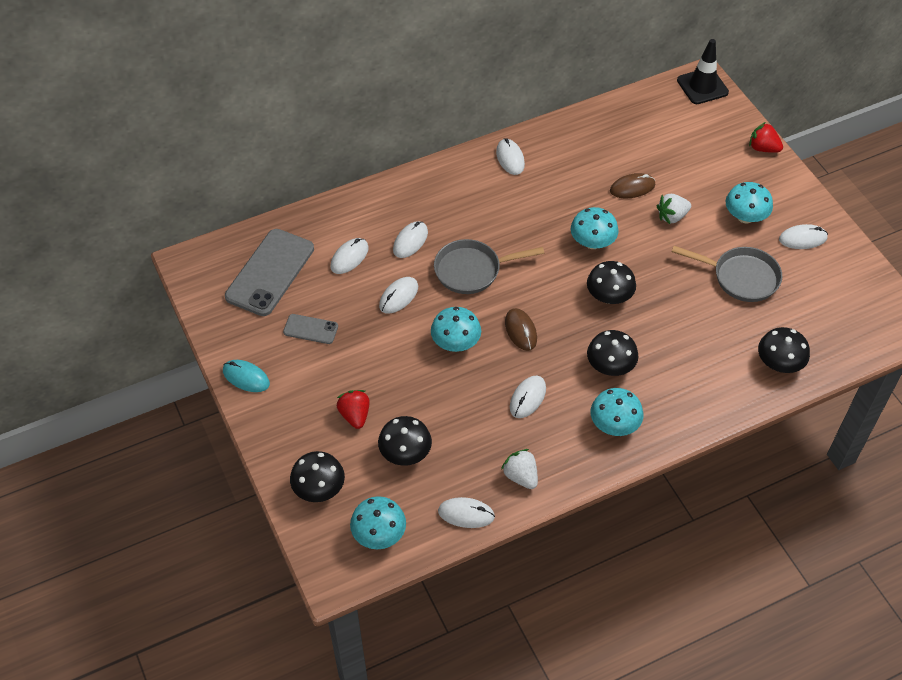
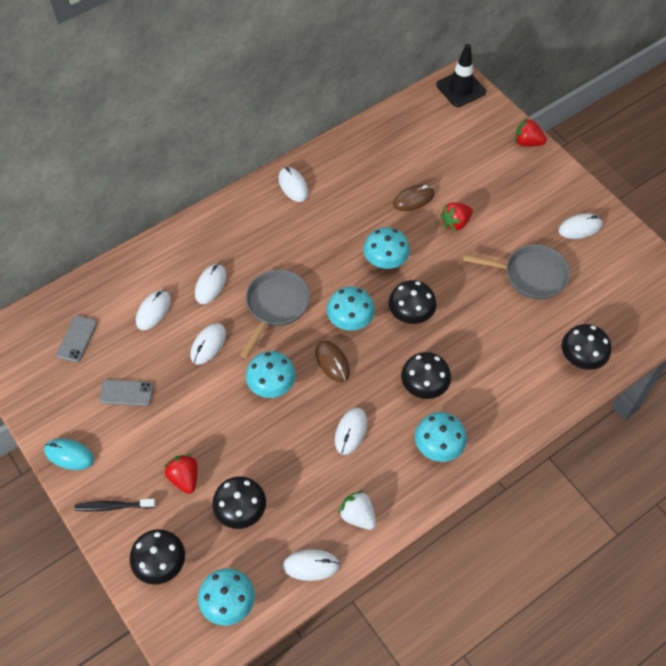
camera: 10 degrees left, 5 degrees up
grey phone [225,229,314,316] -> grey phone [56,316,97,362], size x0.50
grey pan [434,239,544,294] -> grey pan turned 135 degrees clockwise [240,270,310,358]
white strawberry [657,194,691,224] -> red strawberry [440,202,473,232]
turquoise mushroom [726,182,773,224] -> turquoise mushroom moved to [327,287,375,331]
none -> black toothbrush [75,499,156,511]

